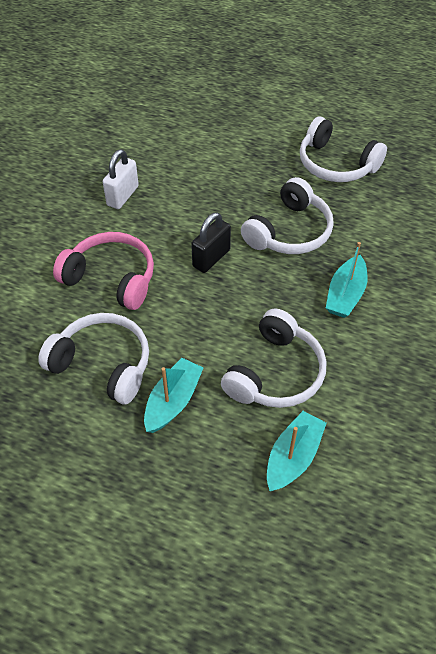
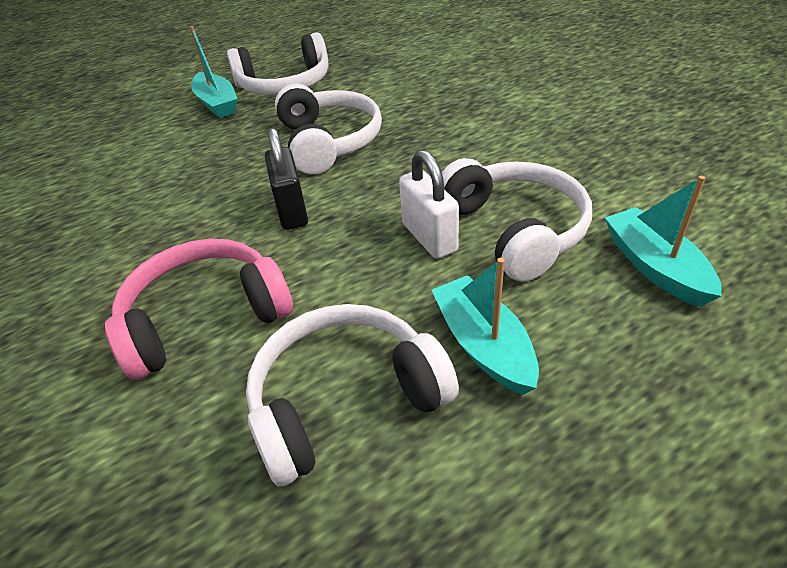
camera: 50 degrees left, 10 degrees down
white padlock [103,149,139,209] -> white padlock moved to [399,150,459,259]
turquoise boat [326,242,367,318] -> turquoise boat moved to [190,26,238,118]

